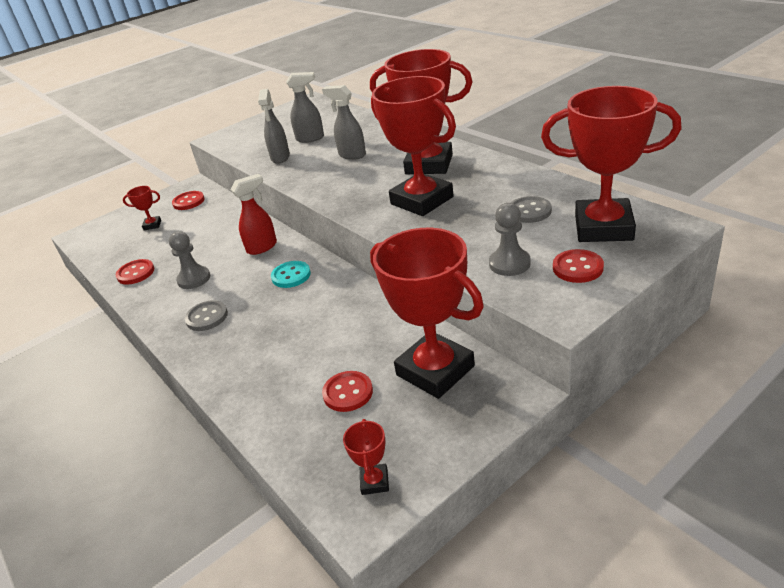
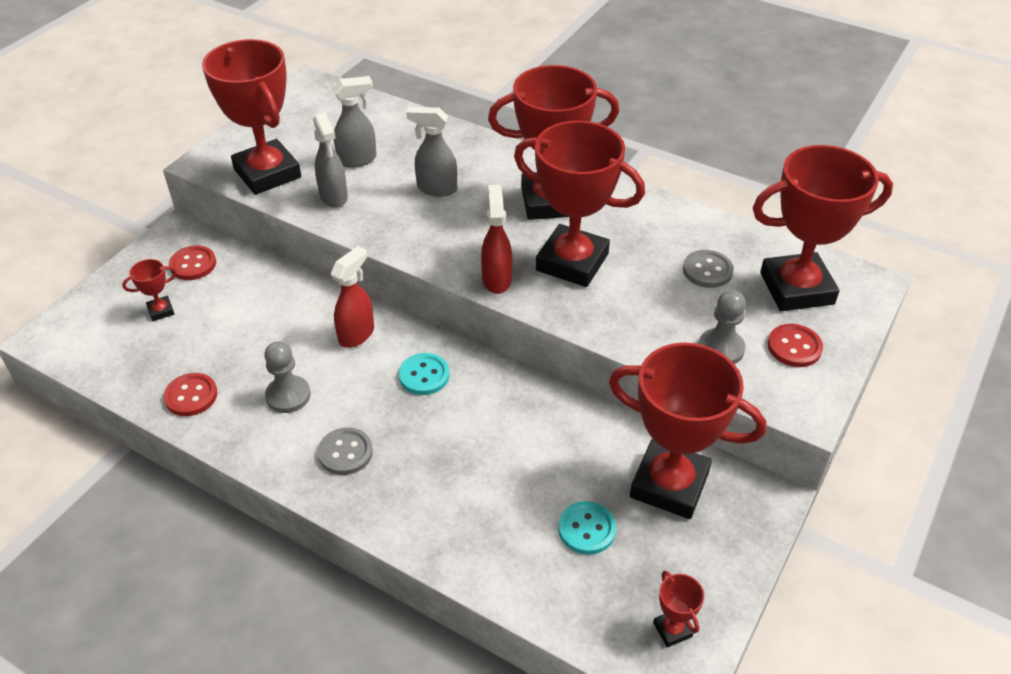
camera: 25 degrees left, 10 degrees up
red button [322,371,373,412] -> turquoise button [558,501,616,555]
none -> red trophy [202,39,301,195]
none -> red spray bottle [481,184,512,294]

